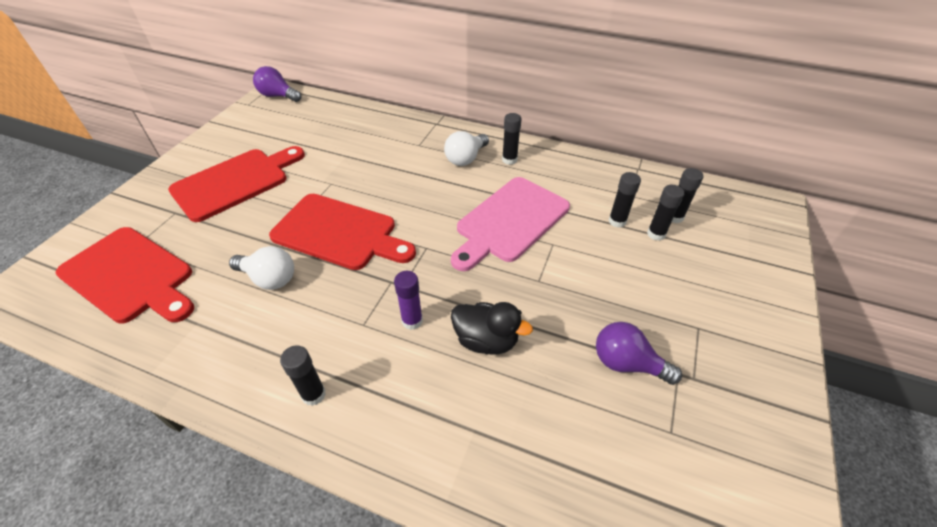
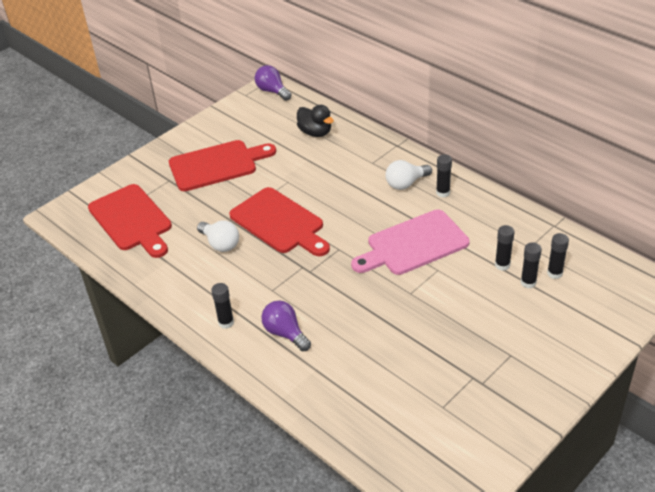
camera: 25 degrees right, 5 degrees down
purple glue stick [394,271,423,330] -> none
black duck [451,302,533,355] -> black duck moved to [297,105,334,137]
purple light bulb [596,322,682,385] -> purple light bulb moved to [261,300,311,351]

